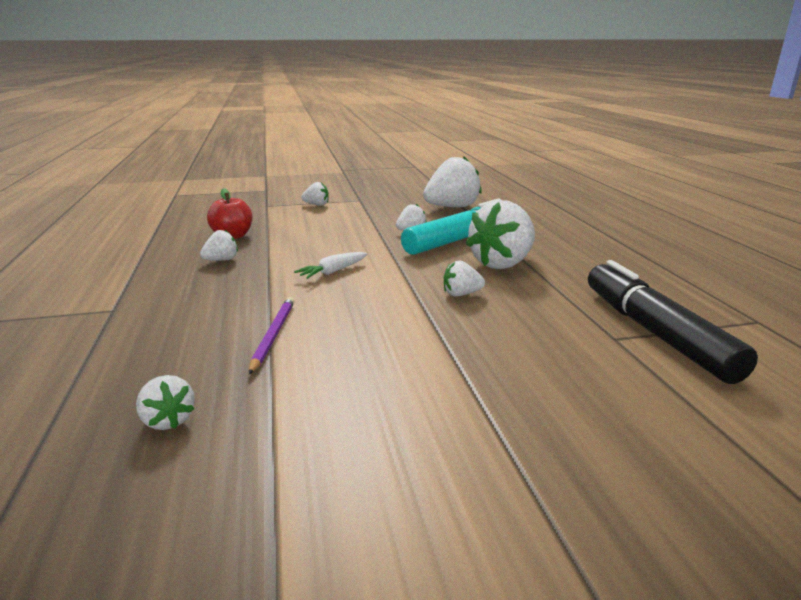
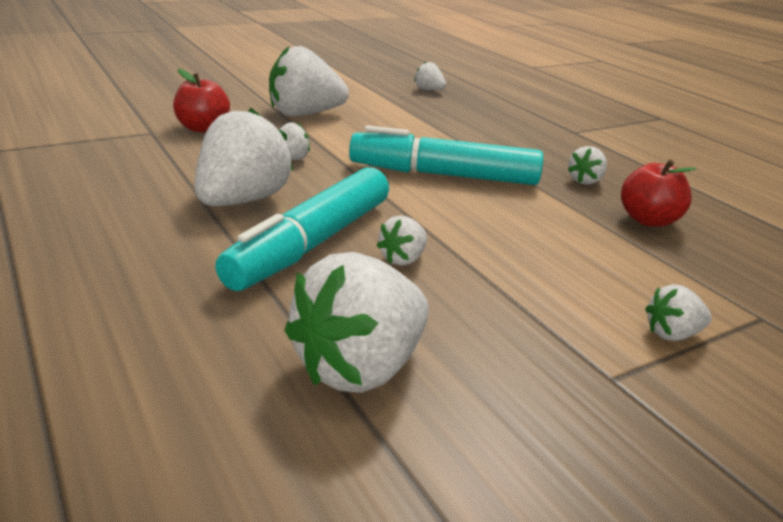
camera: 160 degrees right, 5 degrees up
purple pencil [249,297,294,374] -> none
white carrot [294,252,368,279] -> turquoise marker [349,125,543,185]
black marker [588,260,758,384] -> none
none -> red apple [173,69,230,133]
none -> white strawberry [269,46,349,116]

